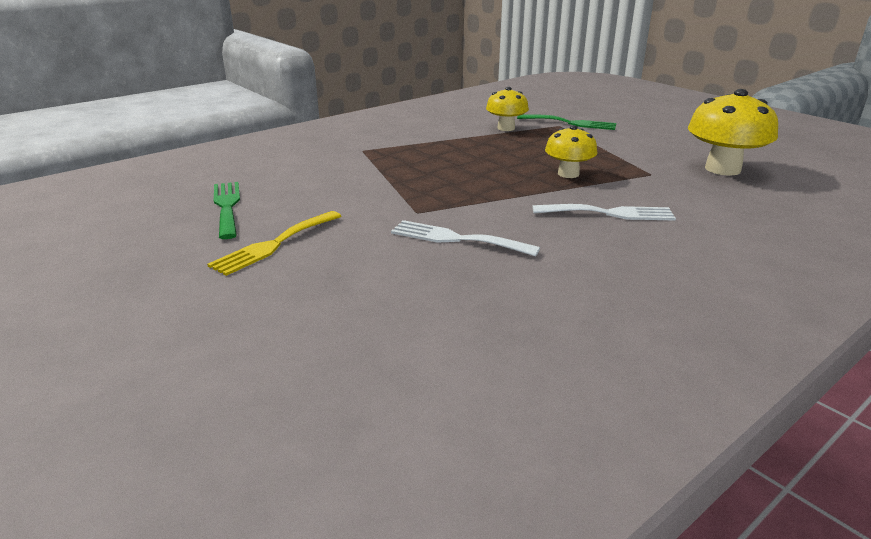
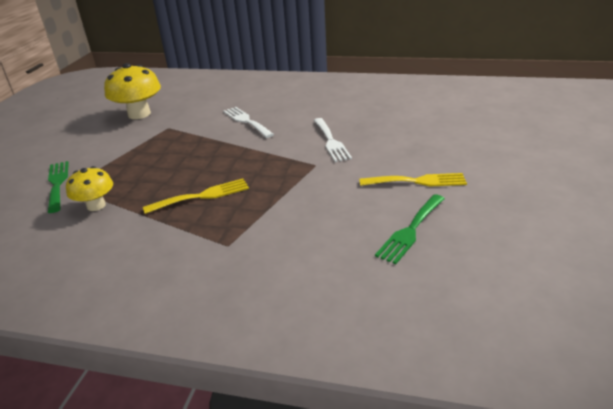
camera: 125 degrees left, 5 degrees up
yellow mushroom [545,125,597,178] -> none
none -> yellow fork [143,179,249,214]

